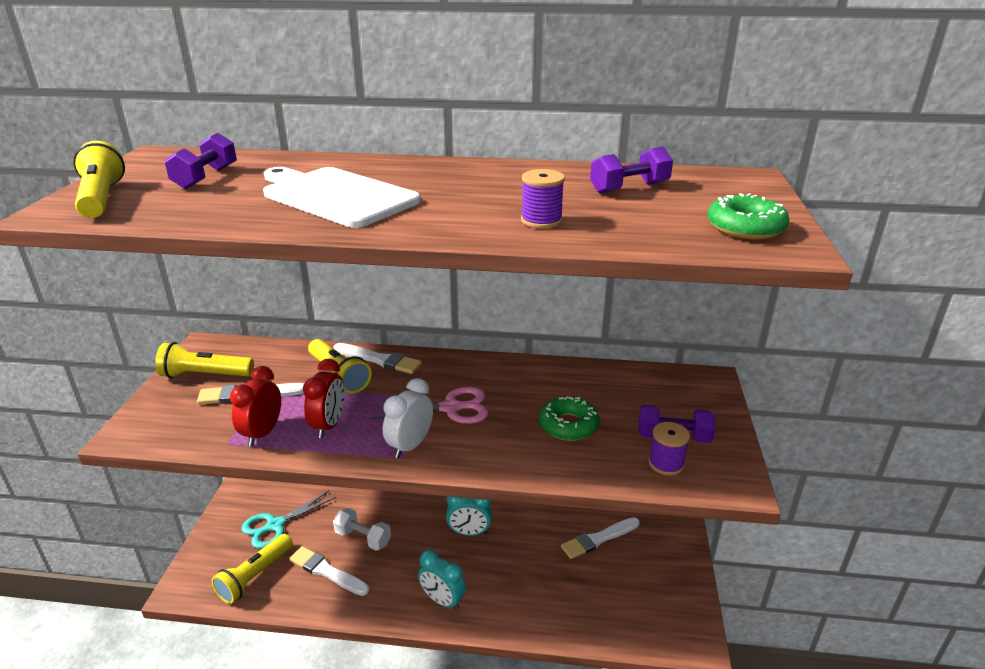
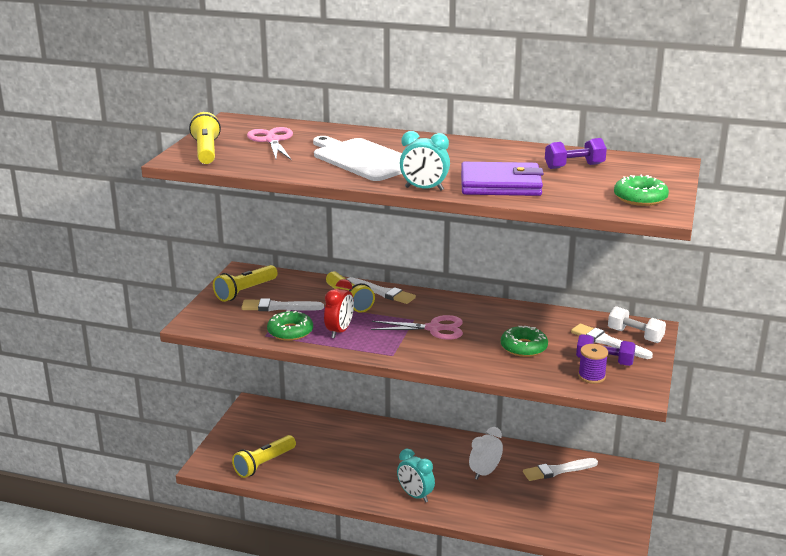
camera: 10 degrees right, 5 degrees down
yellow flashlight [155,342,254,378] -> yellow flashlight turned 60 degrees counterclockwise [213,265,278,302]
purple dumbbell [165,133,237,189] -> pink scissors [247,127,293,160]
red clock [230,366,281,446] -> green donut [267,310,313,341]
turquoise scissors [242,490,336,549] -> none
white brush [289,546,369,596] -> white brush moved to [571,324,653,359]
white dumbbell [333,508,391,551] -> white dumbbell moved to [608,306,666,343]
white clock [383,378,433,458] -> white clock moved to [469,427,503,480]
turquoise clock [446,496,492,536] -> turquoise clock moved to [400,131,450,191]
purple spool [521,169,565,229] -> purple wallet [461,162,544,196]

